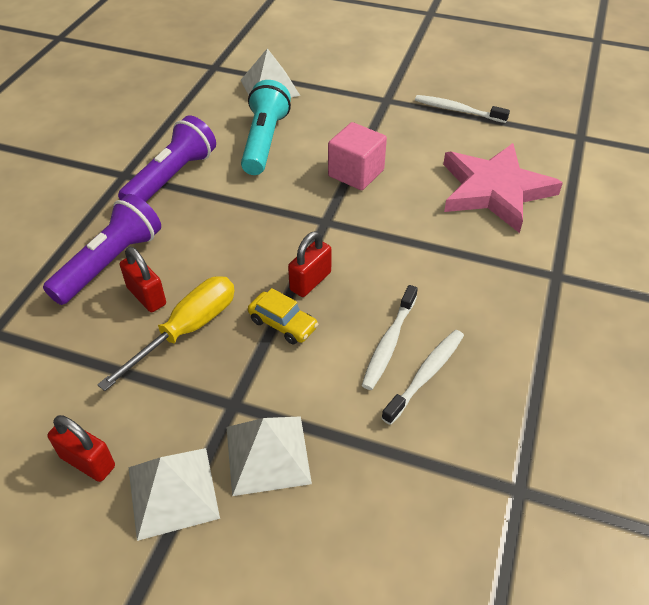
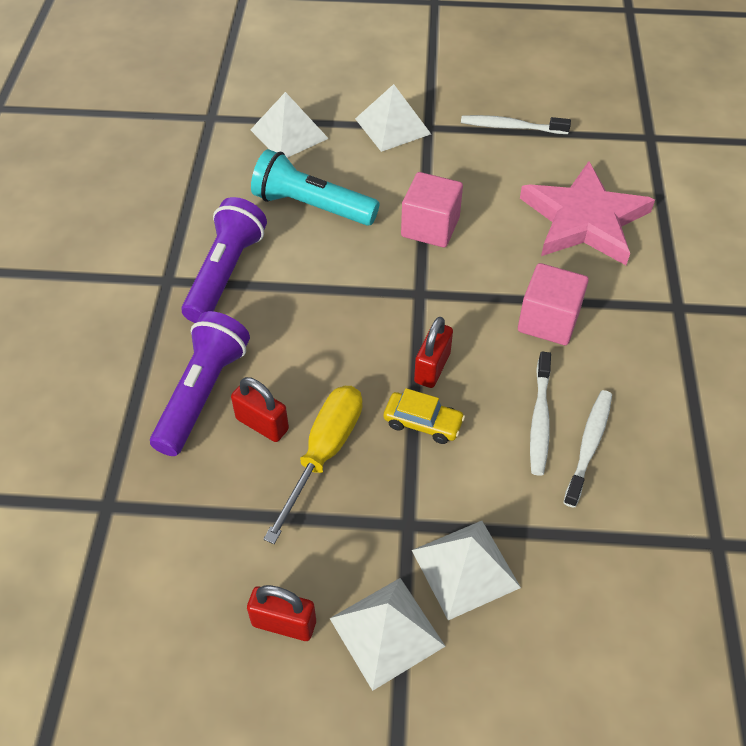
camera: 15 degrees left, 5 degrees up
turquoise flashlight [241,80,291,175] -> turquoise flashlight turned 60 degrees counterclockwise [251,149,379,226]
none -> white pyramid [355,84,431,152]
none -> pink cube [518,263,589,345]

